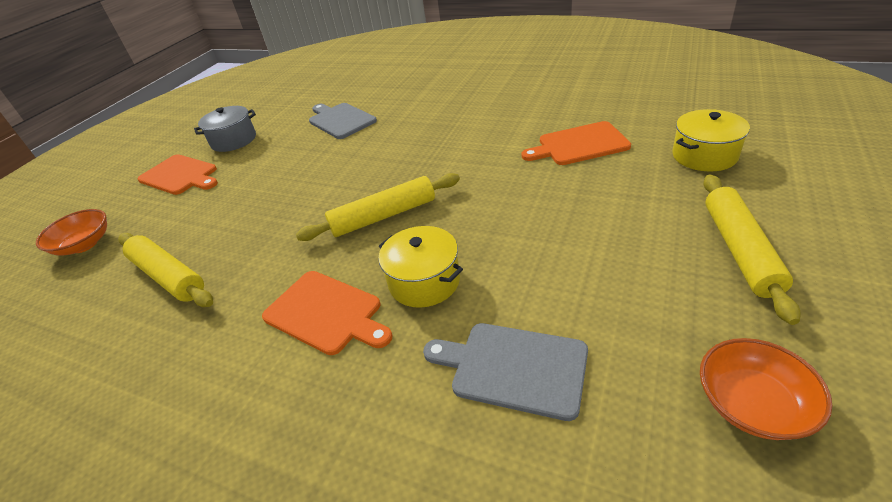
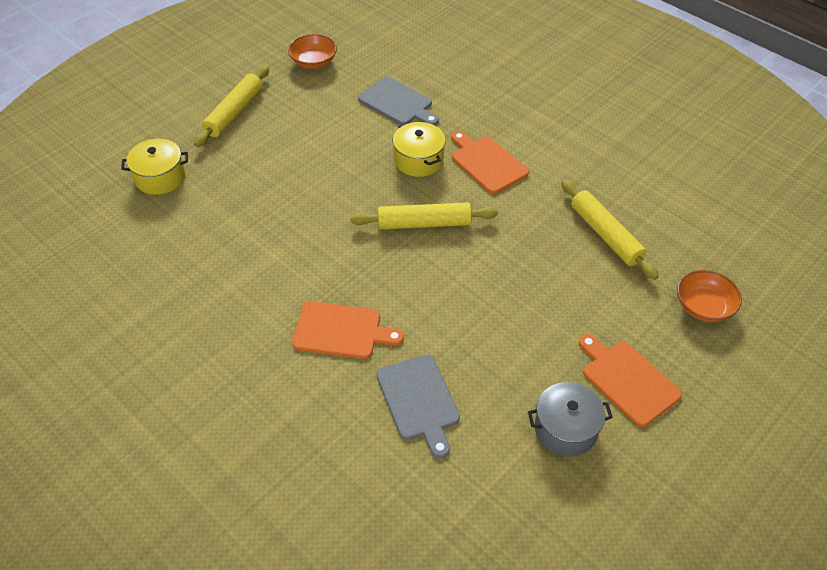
camera: 165 degrees left, 10 degrees up
orange cutting board [521,121,631,165] -> orange cutting board moved to [292,301,404,359]

